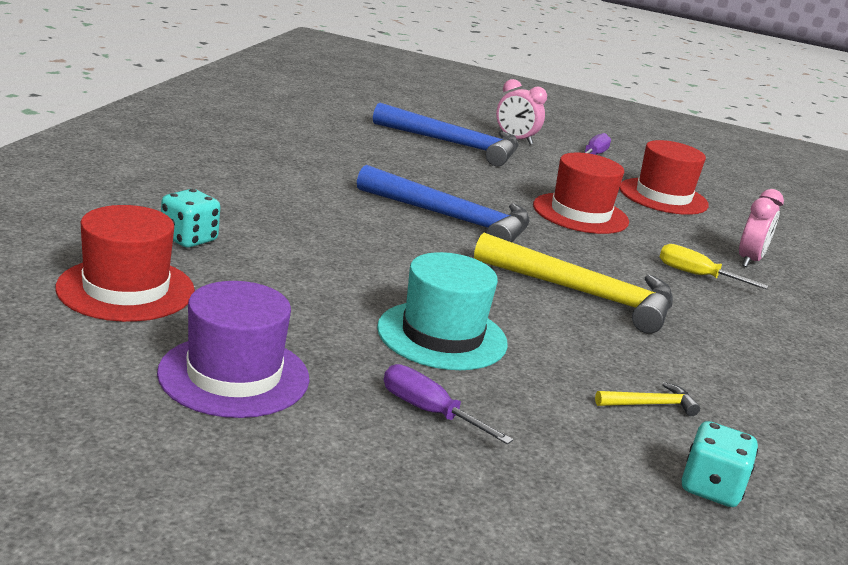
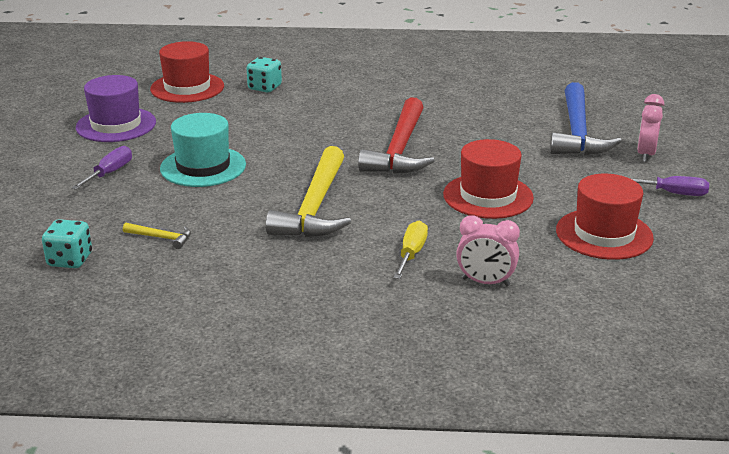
camera: 80 degrees right, 5 degrees up
blue hammer [357,165,530,243] -> red hammer [358,97,435,174]
yellow hammer [595,382,700,416] -> yellow hammer turned 45 degrees counterclockwise [123,222,191,249]

